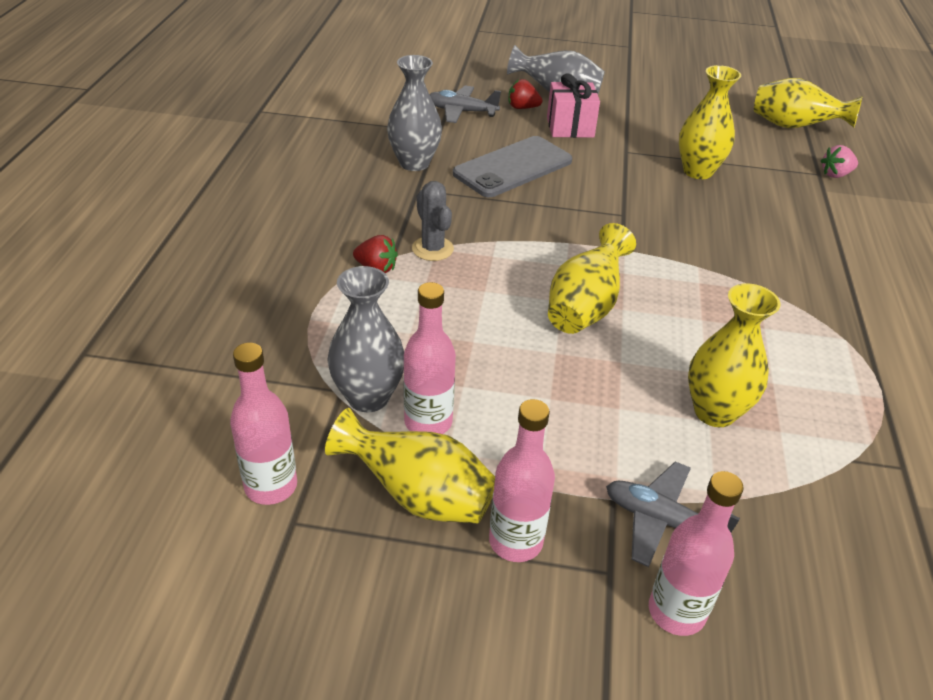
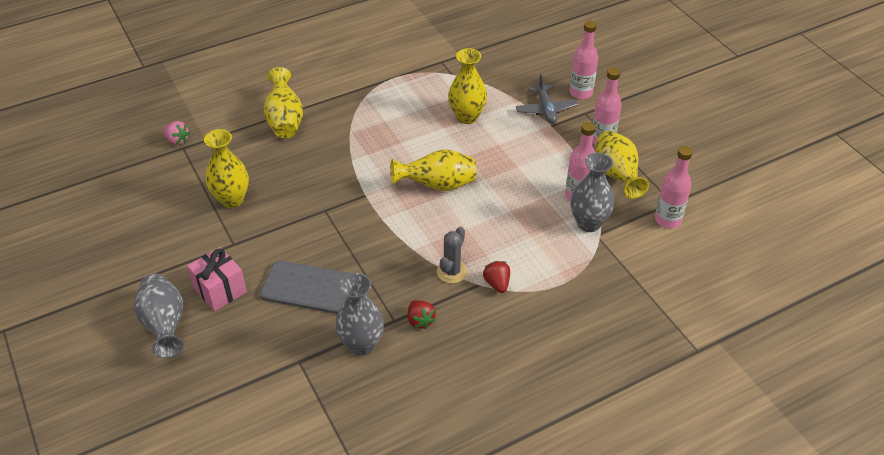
camera: 125 degrees left, 5 degrees up
grey plane [429,86,501,123] -> none
red strawberry [509,79,542,109] -> red strawberry moved to [408,300,436,329]
yellow vase [754,78,862,128] -> yellow vase moved to [263,67,303,138]

